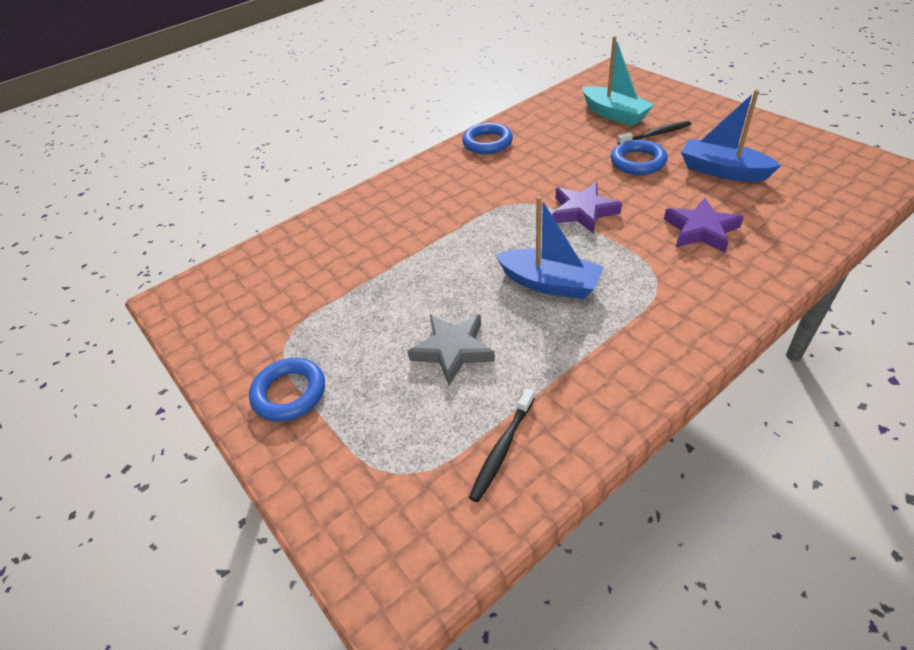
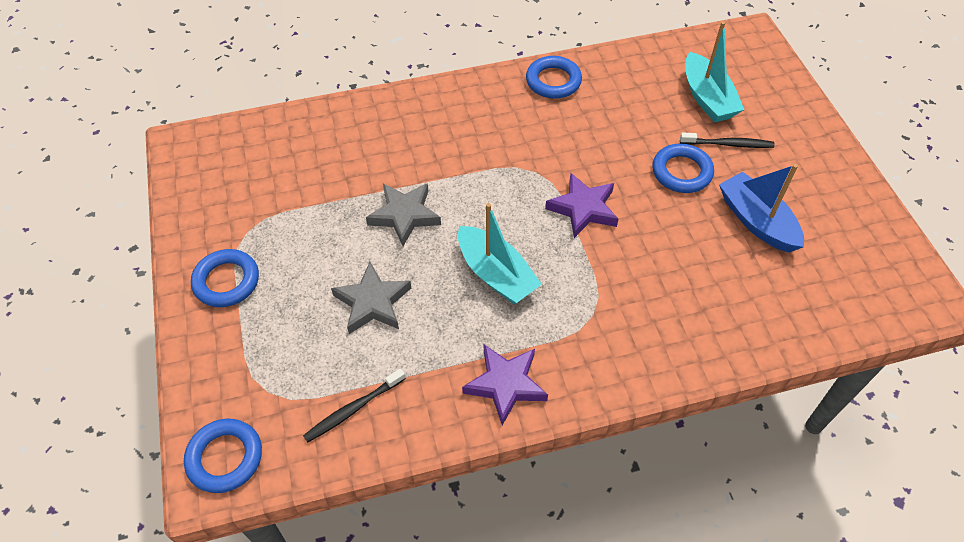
camera: 20 degrees right, 10 degrees up
blue boat [495,196,604,299] -> turquoise boat [458,203,542,304]
purple star [664,198,744,253] -> purple star moved to [462,345,548,425]
none -> blue ring [184,418,262,493]
none -> grey star [366,183,441,246]

